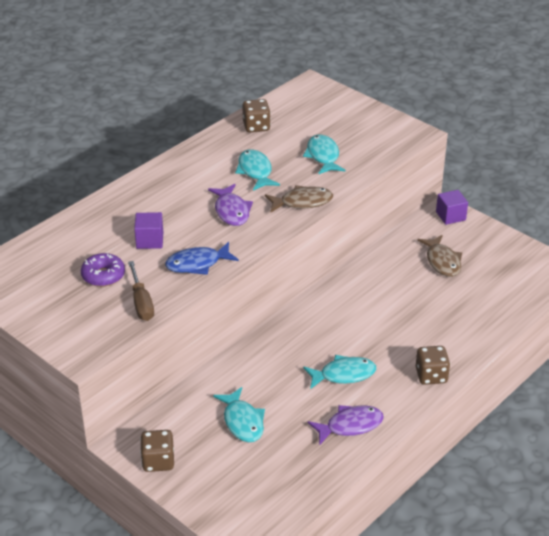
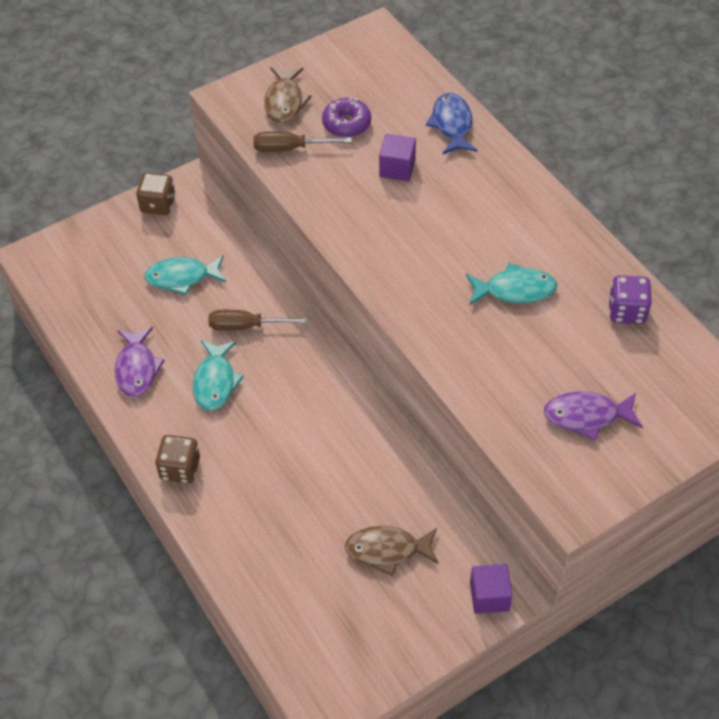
camera: 105 degrees right, 15 degrees up
blue fish [165,242,239,275] -> blue fish moved to [426,93,477,154]
purple fish [208,184,253,226] -> purple fish moved to [544,391,643,440]
brown dice [243,99,271,132] -> purple dice [609,275,652,324]
brown fish [265,185,333,212] -> brown fish moved to [264,67,312,124]
turquoise fish [303,135,345,174] -> none
none -> brown screwdriver [209,310,307,331]

